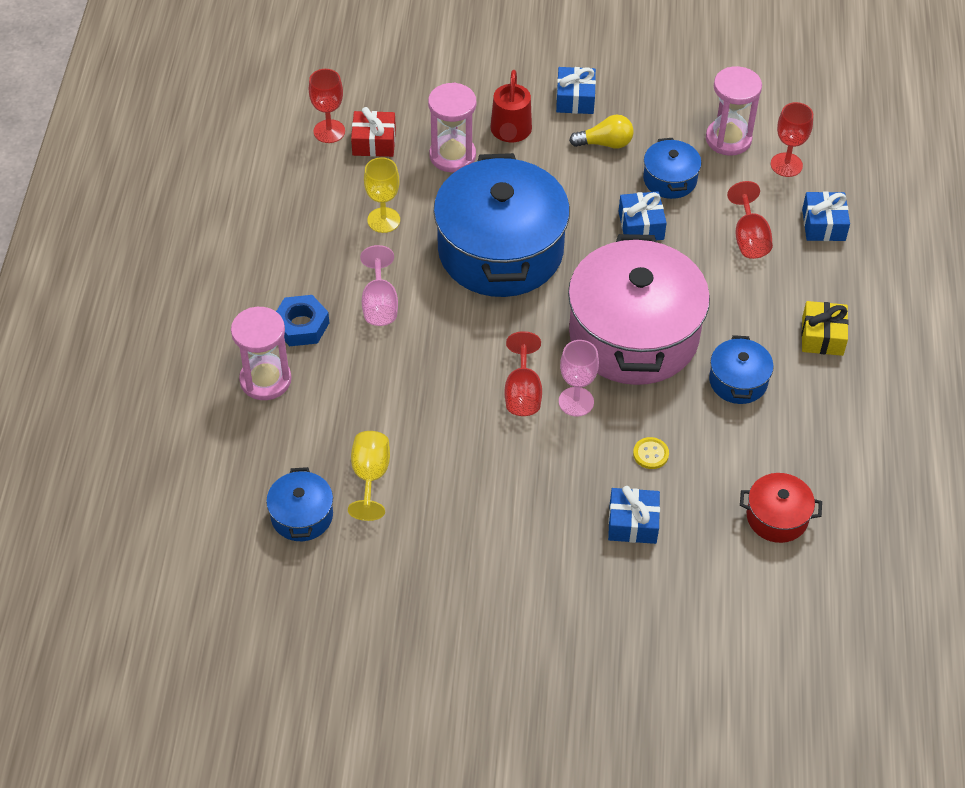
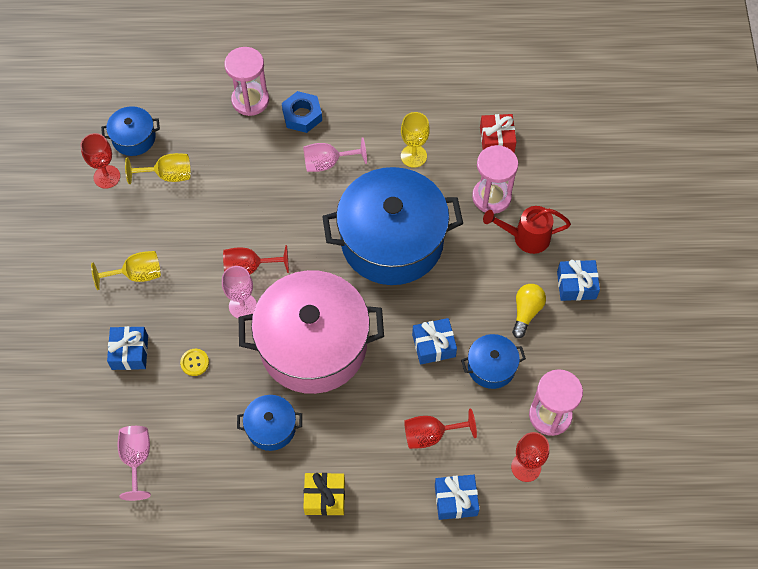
camera: 85 degrees right, 10 degrees up
red goblet [309,69,345,143] -> red goblet moved to [80,133,120,189]
yellow light bulb [569,115,634,149] -> yellow light bulb turned 150 degrees counterclockwise [512,284,546,338]
red pot [740,473,822,543] -> pink goblet [118,426,151,501]
none -> yellow goblet [91,251,161,290]

